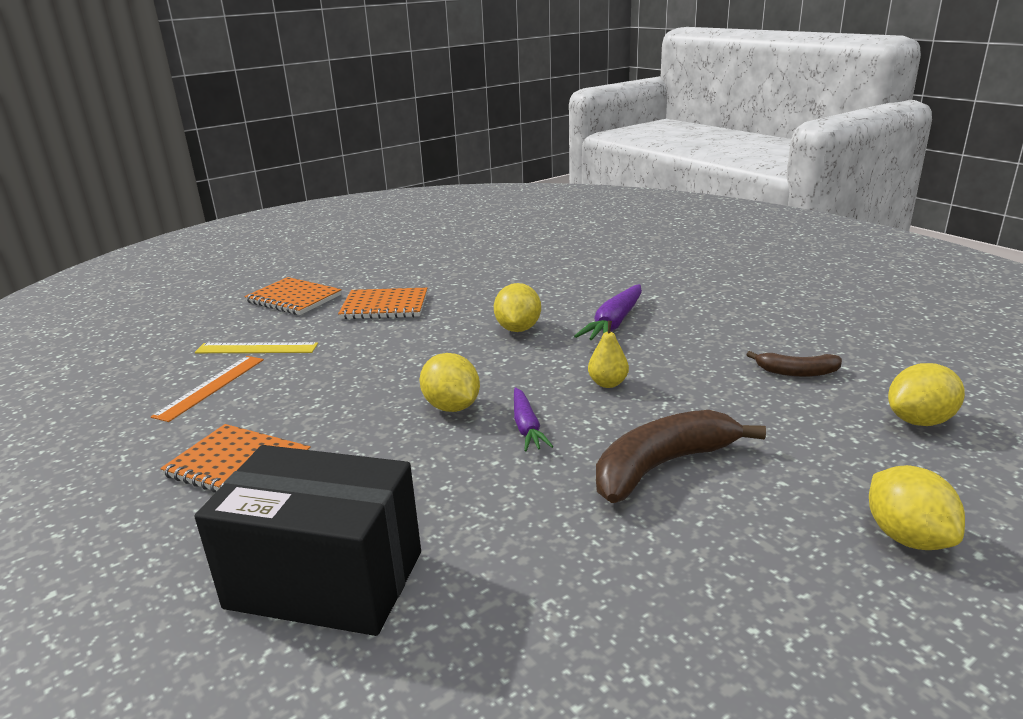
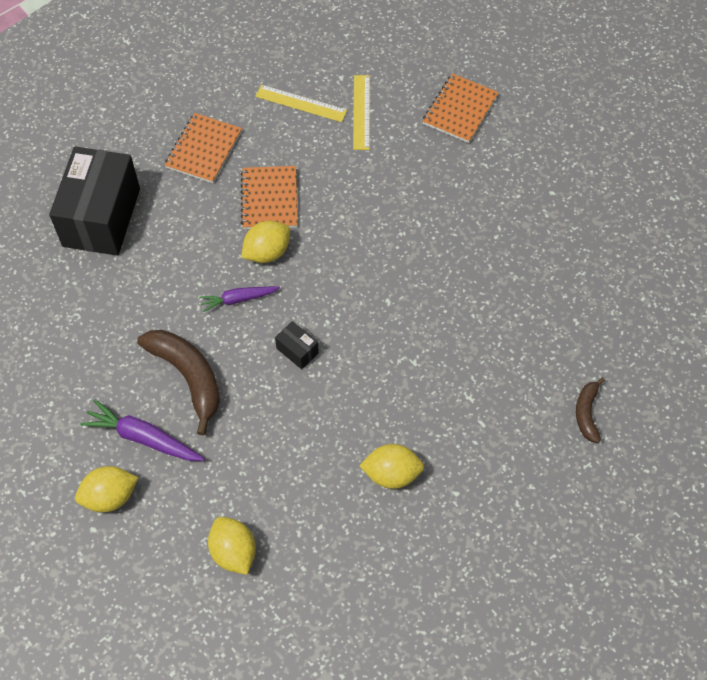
camera: 85 degrees right, 35 degrees up
orange ruler [151,356,264,422] -> yellow ruler [255,85,347,122]
orange notebook [338,288,427,319] -> orange notebook moved to [241,166,297,229]
yellow lemon [494,283,541,332] -> yellow lemon moved to [359,444,424,489]
purple carrot [574,284,642,340] -> purple carrot moved to [80,399,205,461]
yellow pear [588,321,629,388] -> black box [275,321,319,369]
brown banana [746,351,842,377] -> brown banana moved to [576,377,605,443]

